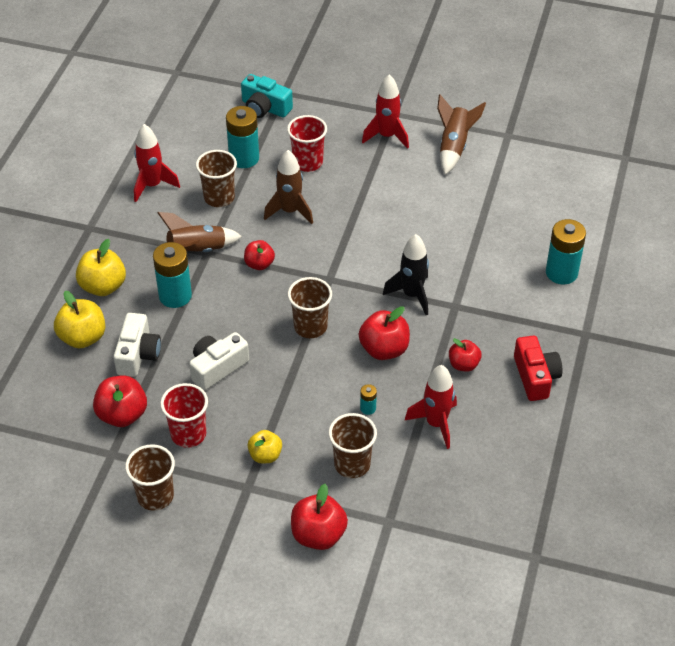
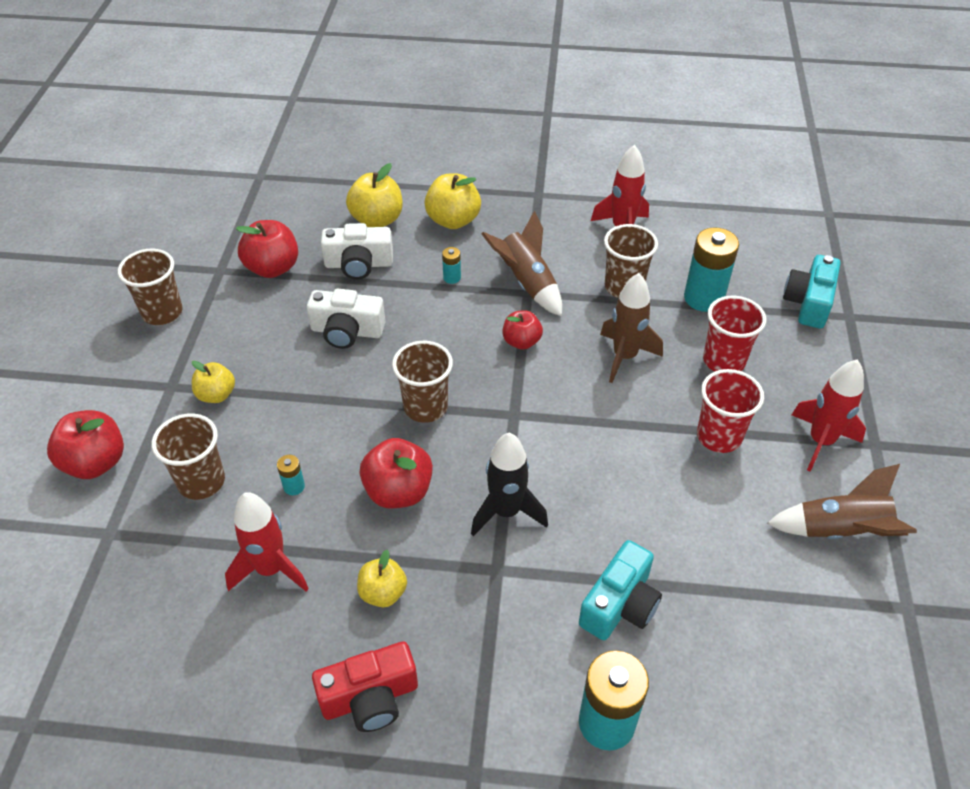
camera: 80 degrees right, 0 degrees up
turquoise battery [153,242,192,308] -> turquoise battery [442,247,461,284], size x0.45
red cup [160,383,208,448] -> red cup moved to [697,369,764,453]
white camera [189,332,249,391] -> white camera turned 150 degrees clockwise [307,289,385,349]
red apple [449,338,482,372] -> yellow apple [357,550,407,607]
none -> turquoise camera [579,540,662,640]

